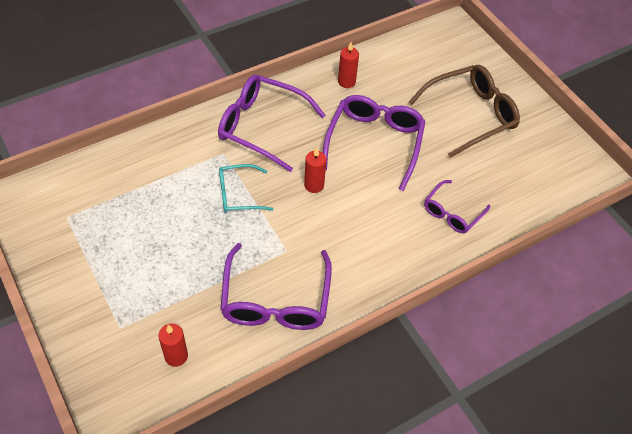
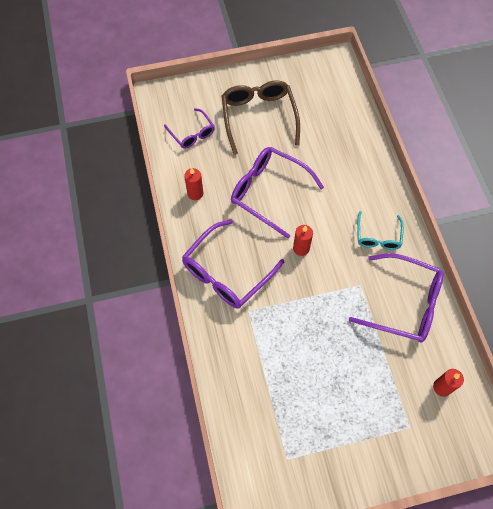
camera: 70 degrees left, 10 degrees up
turquoise glasses [219,164,273,213] -> turquoise glasses moved to [357,211,404,250]
purple glasses [424,180,490,233] -> purple glasses moved to [164,108,215,149]

